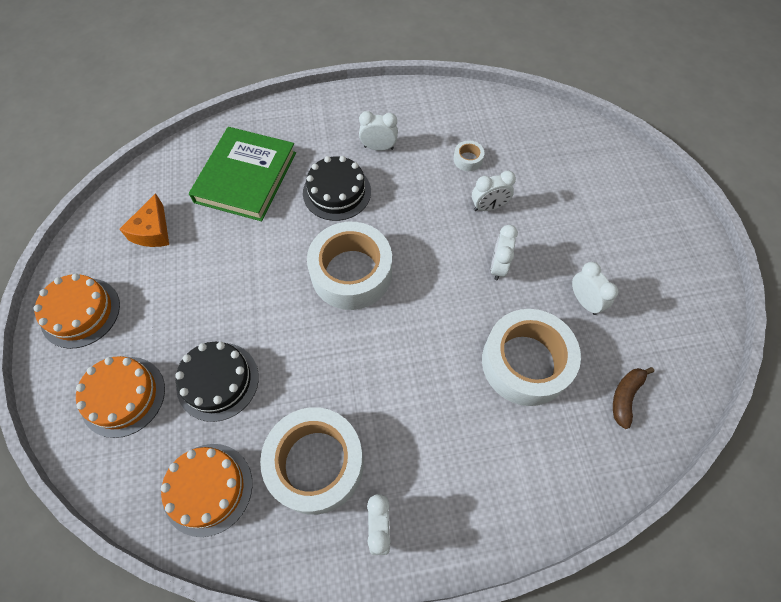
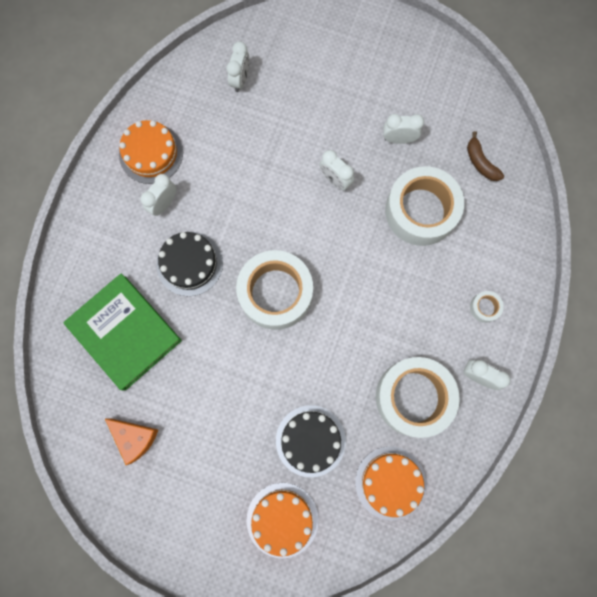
camera: 60 degrees left, 15 degrees up
orange cake [33,274,120,349] -> orange cake moved to [119,120,183,184]
white tape [454,140,485,171] -> white tape moved to [470,291,504,323]
white clock [472,171,516,211] -> white clock moved to [227,41,250,92]

